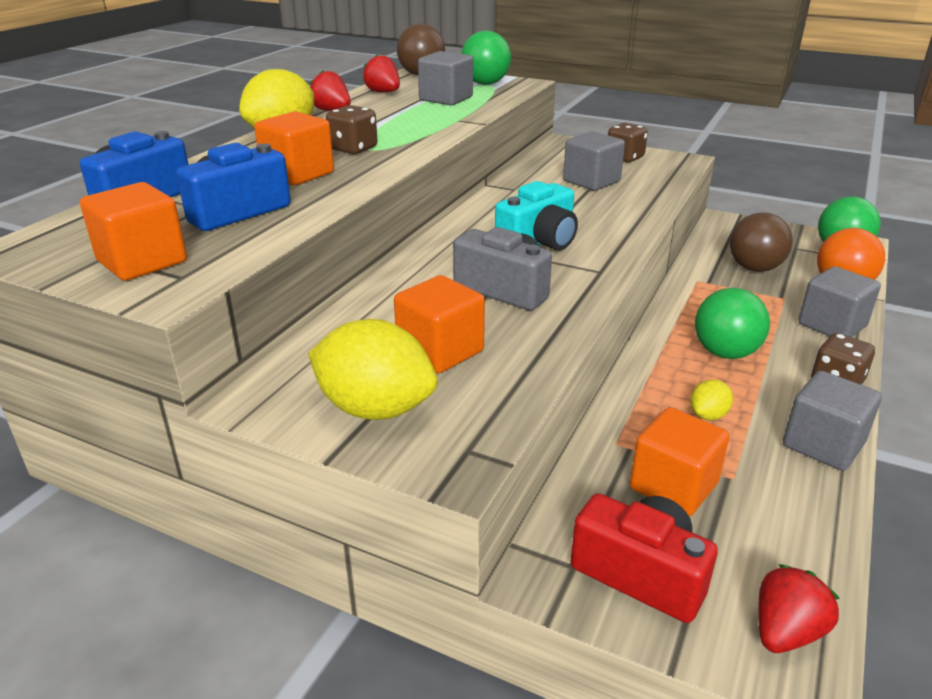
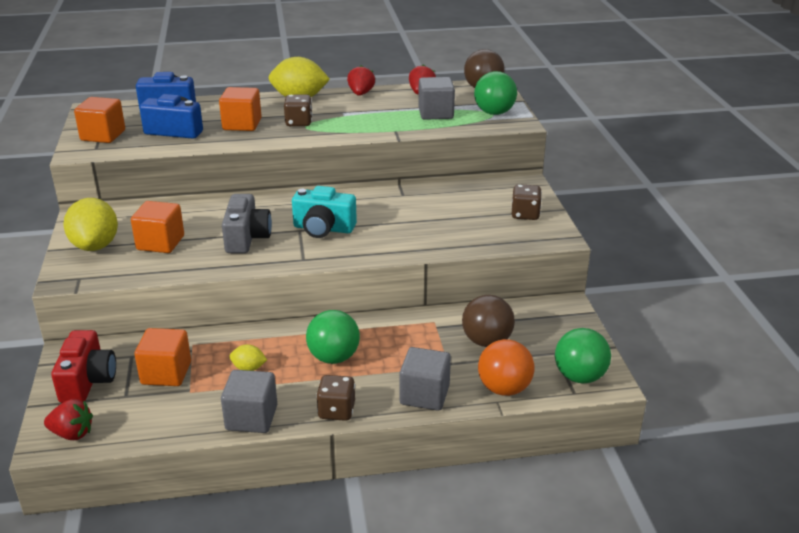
camera: 55 degrees right, 0 degrees up
grey cube [563,131,625,191] -> none

